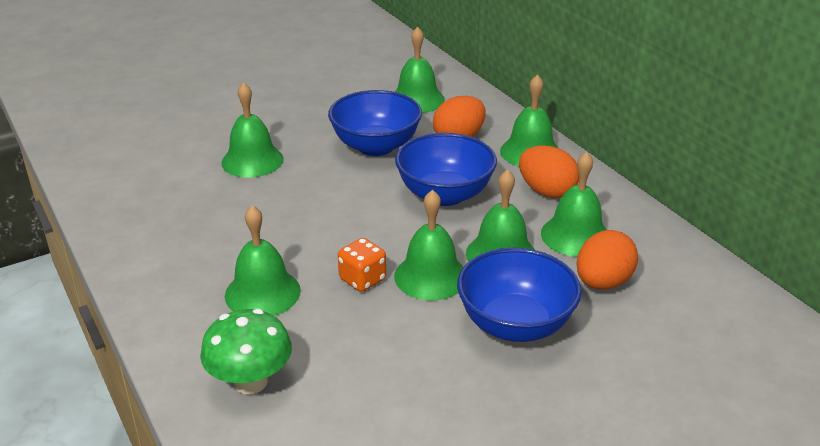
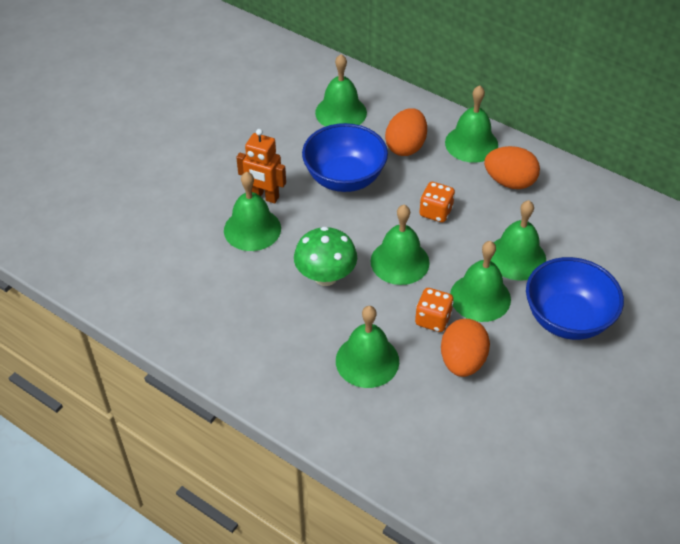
camera: 25 degrees left, 15 degrees up
green mushroom [200,309,292,394] -> green mushroom moved to [294,227,357,286]
blue bowl [395,133,497,206] -> orange dice [419,182,455,223]
green bell [541,152,607,257] -> green bell moved to [371,205,430,285]
orange egg [576,230,638,290] -> orange egg moved to [441,319,490,377]
none -> orange robot [236,129,286,203]

